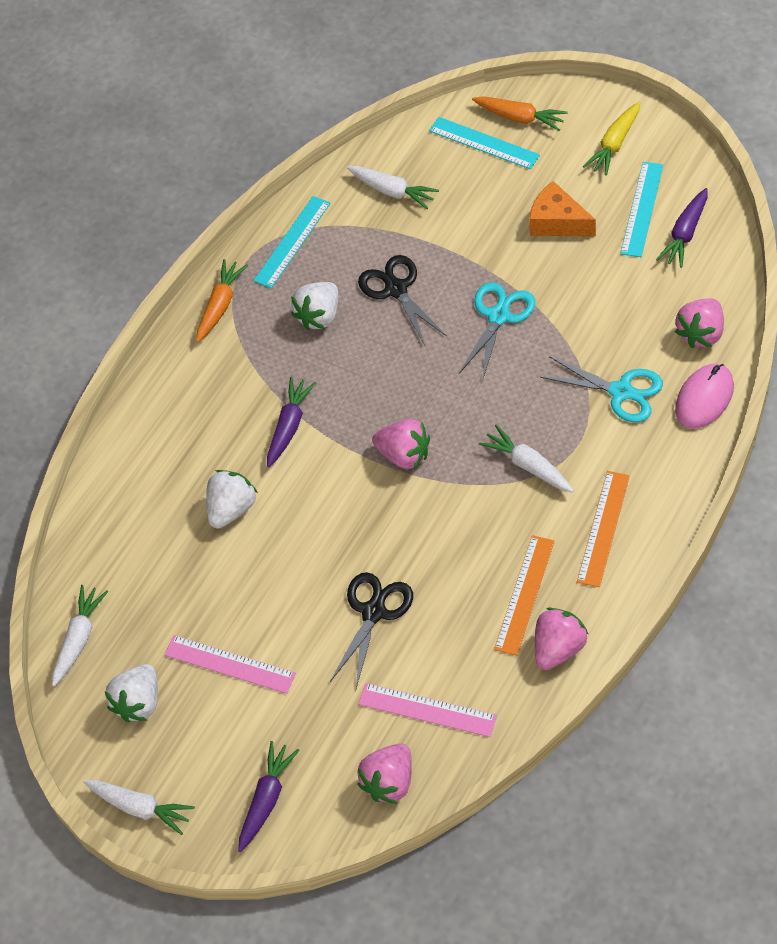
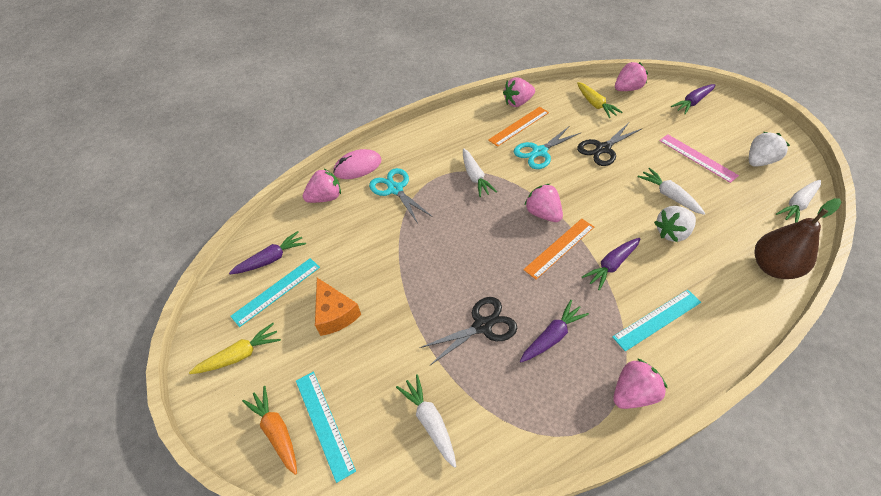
camera: 155 degrees left, 5 degrees down
white carrot [83,780,195,835] -> white carrot moved to [638,168,705,215]
orange carrot [196,259,248,342] -> pink strawberry [613,358,668,409]
turquoise ruler [254,196,331,288] -> turquoise ruler moved to [612,289,701,351]
white strawberry [291,282,338,330] -> purple carrot [520,300,589,362]
black scissors [358,255,446,345] -> black scissors turned 120 degrees counterclockwise [419,297,517,365]
pink ruler [358,683,497,737] -> yellow carrot [577,82,623,118]
turquoise scissors [459,282,535,381] -> turquoise scissors moved to [514,127,580,169]
orange ruler [577,471,630,587] -> orange ruler moved to [523,219,594,280]
none -> brown pear [755,198,842,279]

